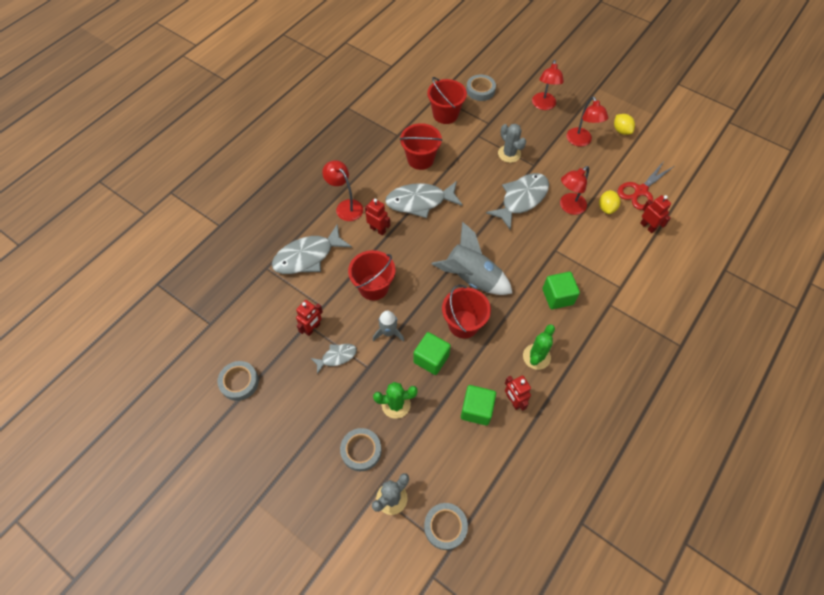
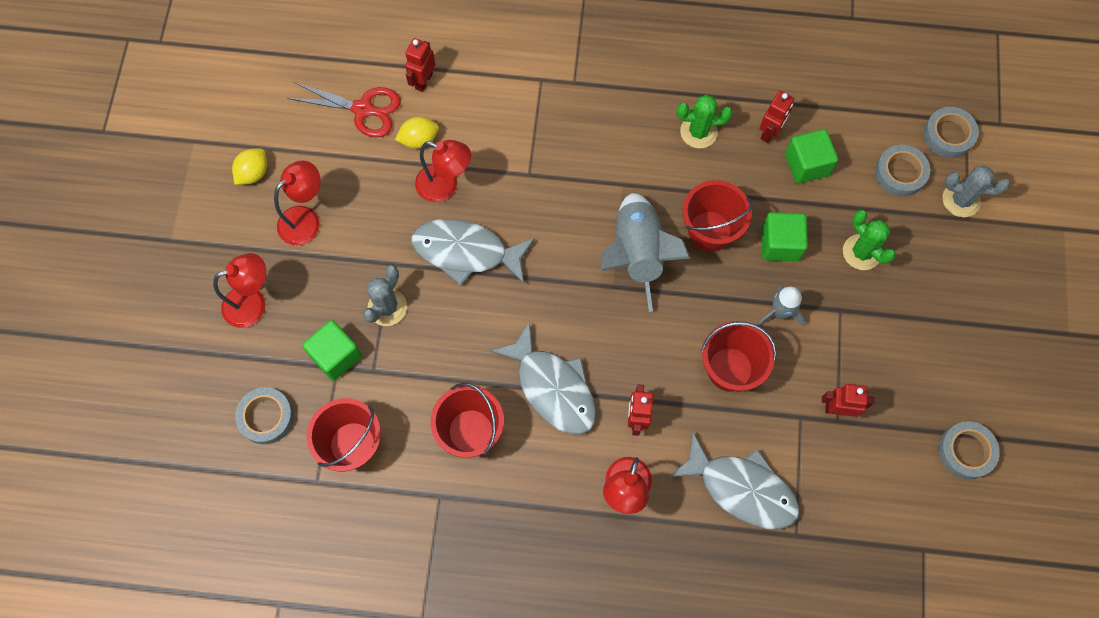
camera: 120 degrees left, 10 degrees up
grey fish [311,344,357,374] -> none
grey tape [340,428,382,471] -> grey tape moved to [875,145,930,197]
green cube [543,272,580,309] -> green cube moved to [302,320,362,381]

